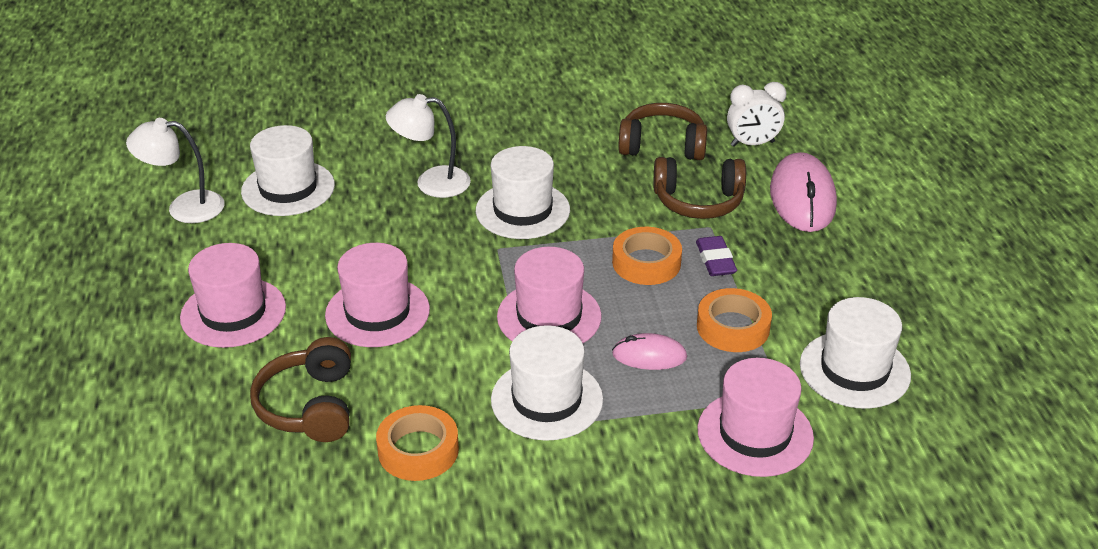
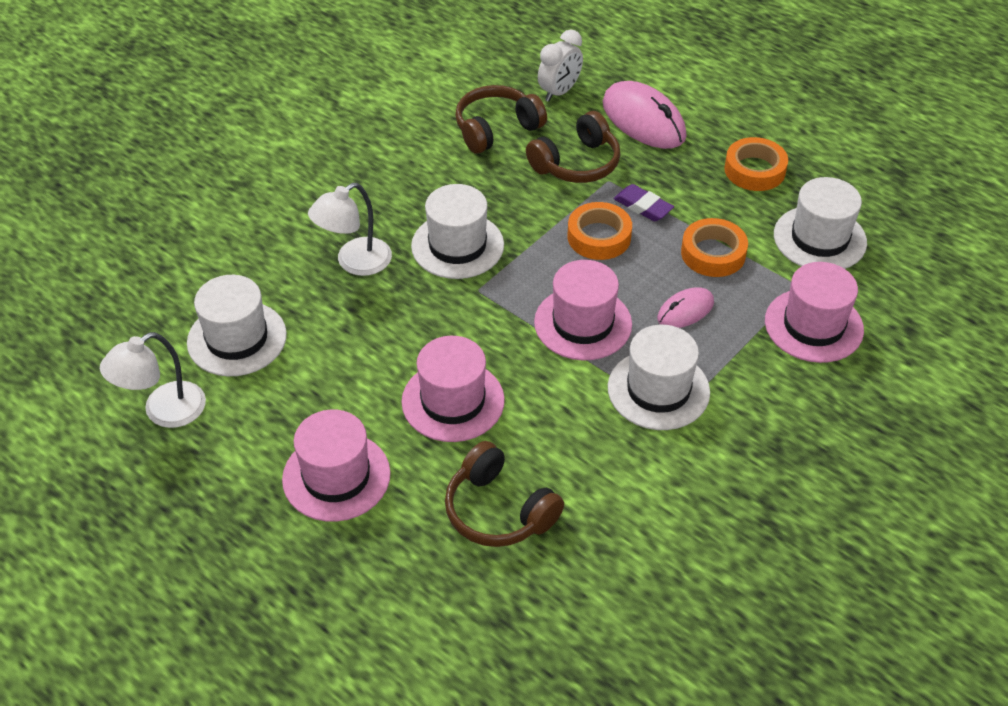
camera: 40 degrees left, 10 degrees up
orange tape [376,405,459,481] -> orange tape moved to [724,137,788,191]

